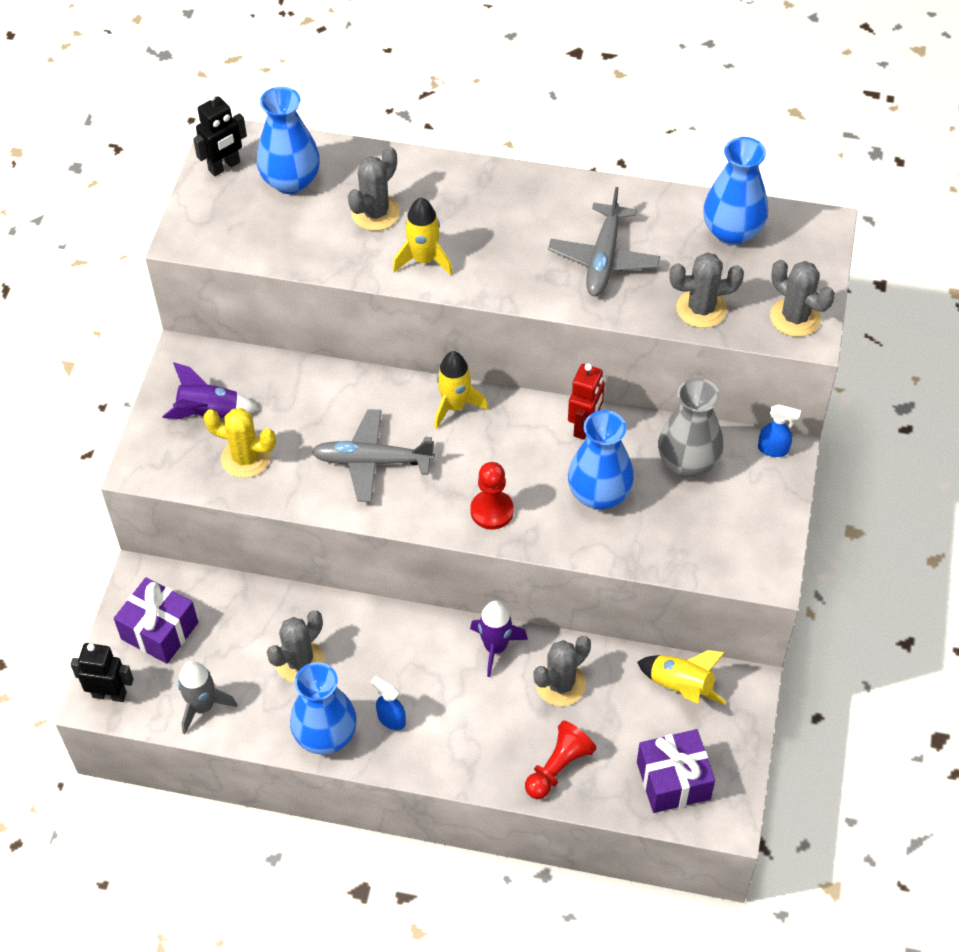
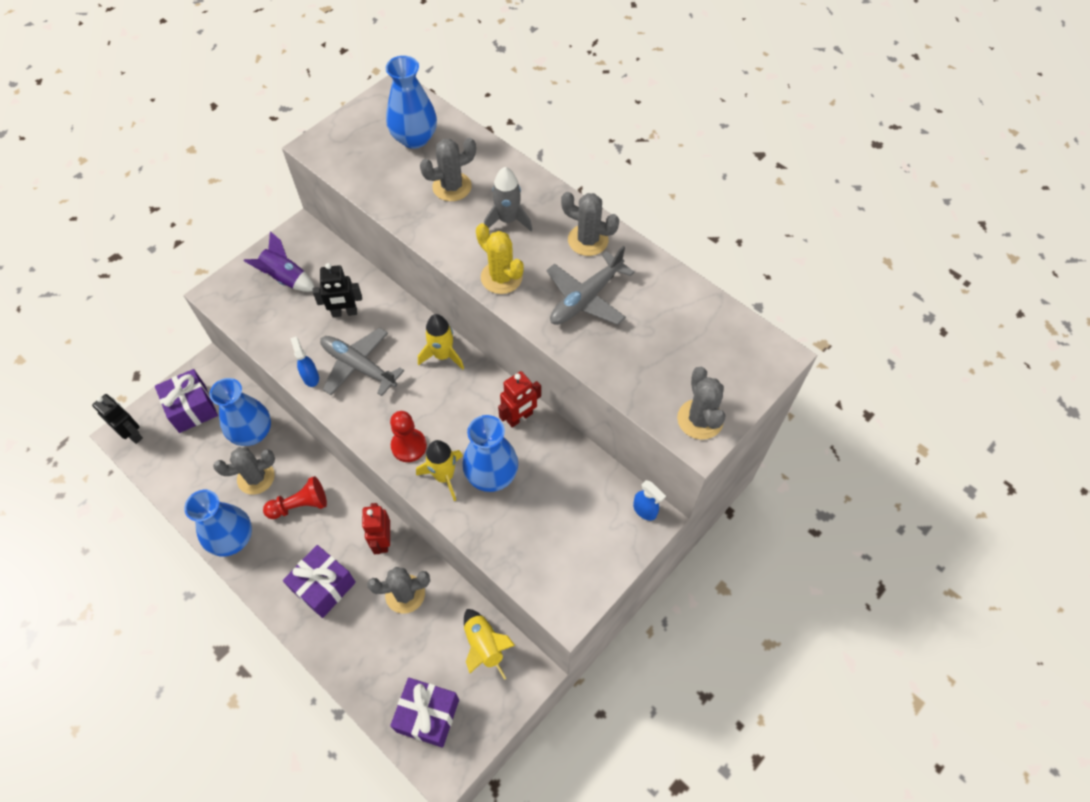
camera: 30 degrees right, 5 degrees up
grey rocket [178,661,237,734] -> grey rocket moved to [484,167,532,231]
black robot [193,93,247,176] -> black robot moved to [313,263,362,317]
yellow cactus [203,408,276,478] -> yellow cactus moved to [476,223,524,294]
blue spray bottle [371,676,406,730] -> blue spray bottle moved to [290,337,319,387]
yellow rocket [393,198,453,275] -> yellow rocket moved to [416,440,463,501]
purple rocket [470,601,528,677] -> red robot [362,503,390,554]
red pawn [525,720,597,799] -> red pawn moved to [263,476,327,519]
grey vase [658,378,724,477] -> none
grey cactus [669,253,744,328] -> grey cactus moved to [561,192,619,256]
blue vase [703,137,768,245] -> blue vase moved to [209,378,271,446]
none -> purple gift [283,545,356,618]

